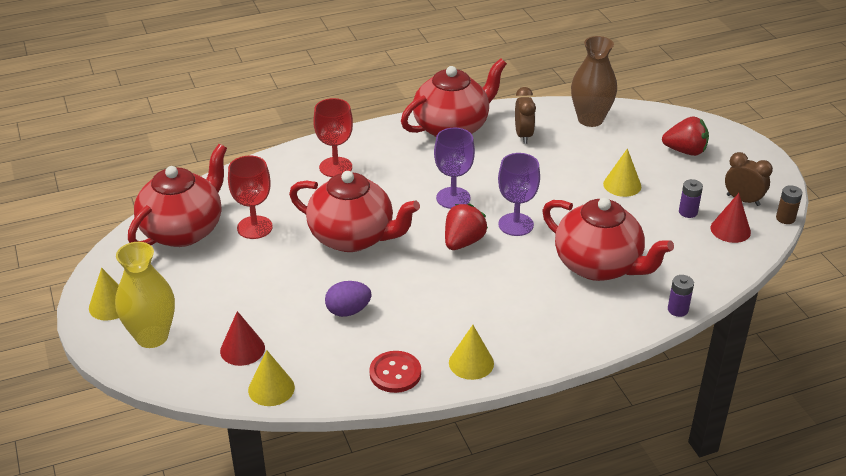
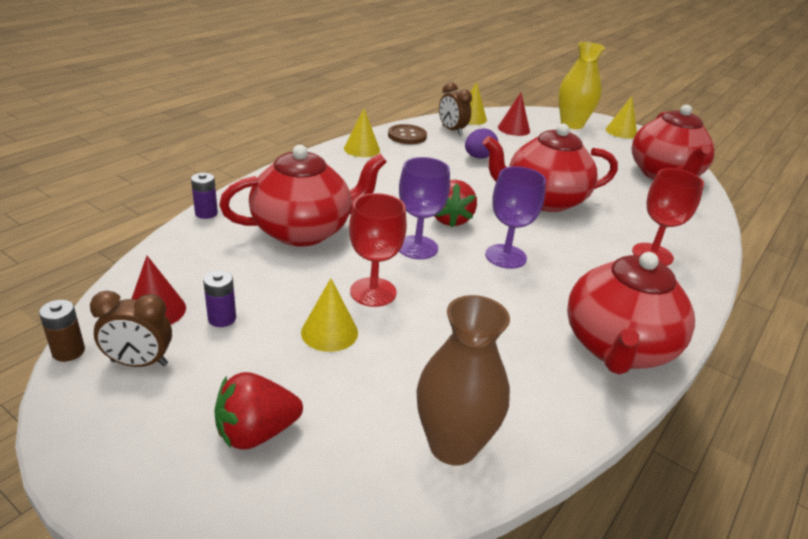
camera: 145 degrees right, 5 degrees down
red goblet [228,156,273,239] -> red goblet moved to [349,193,407,307]
red button [369,351,421,393] -> brown button [388,124,427,144]
brown clock [515,87,536,144] -> brown clock moved to [439,82,472,135]
red teapot [542,198,674,281] -> red teapot turned 150 degrees clockwise [219,145,387,247]

